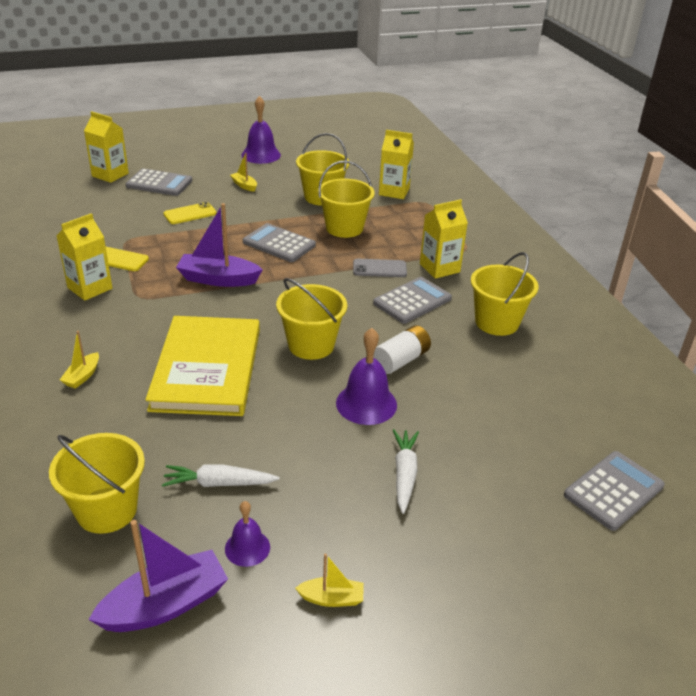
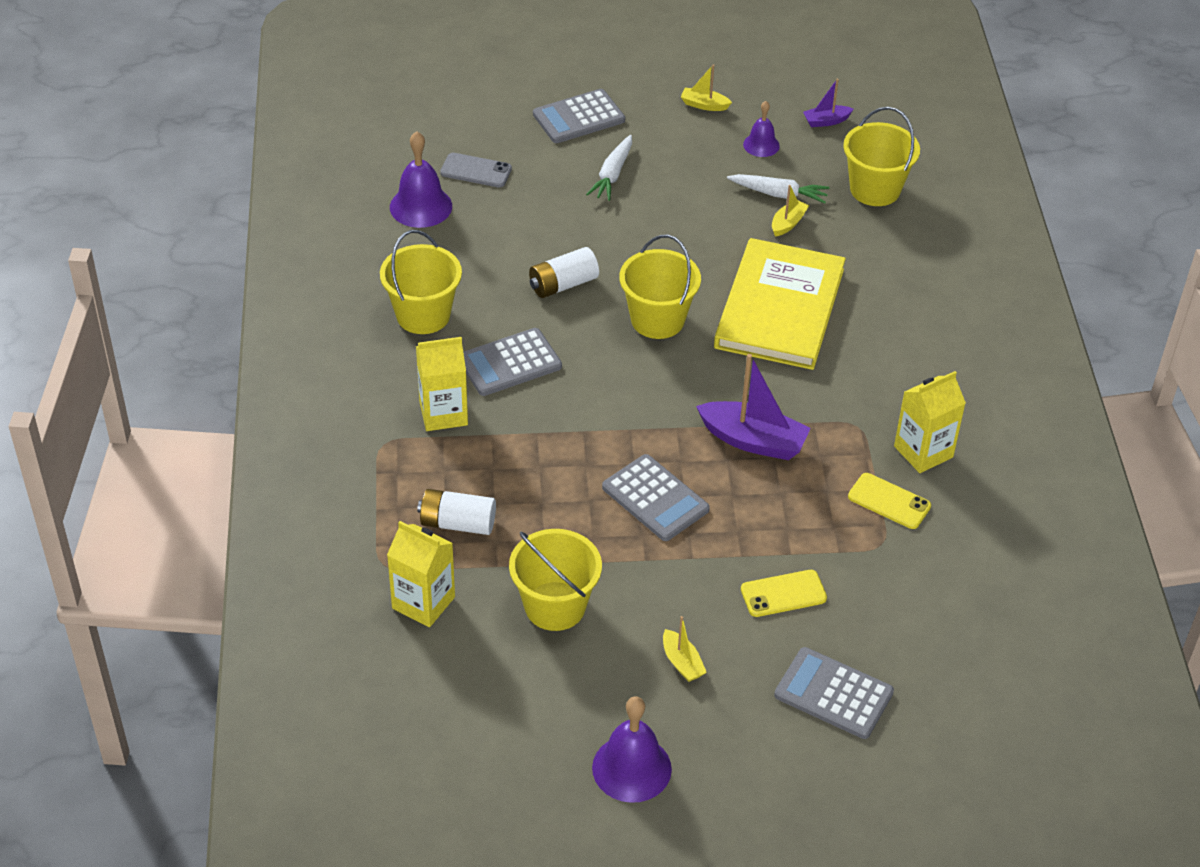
camera: 165 degrees left, 10 degrees up
yellow boat [60,331,99,389] -> yellow boat moved to [772,185,809,237]
yellow carton [84,111,129,183] -> none
purple boat [88,520,228,632] -> purple boat [803,79,854,127], size x0.52
yellow bucket [318,161,375,238] -> none
purple bell [336,328,397,425] -> purple bell moved to [390,131,452,228]
grey phone [353,259,407,277] -> grey phone moved to [440,153,512,188]
grey calculator [564,451,665,531] -> grey calculator moved to [533,89,625,143]
none -> white battery [417,489,496,535]

